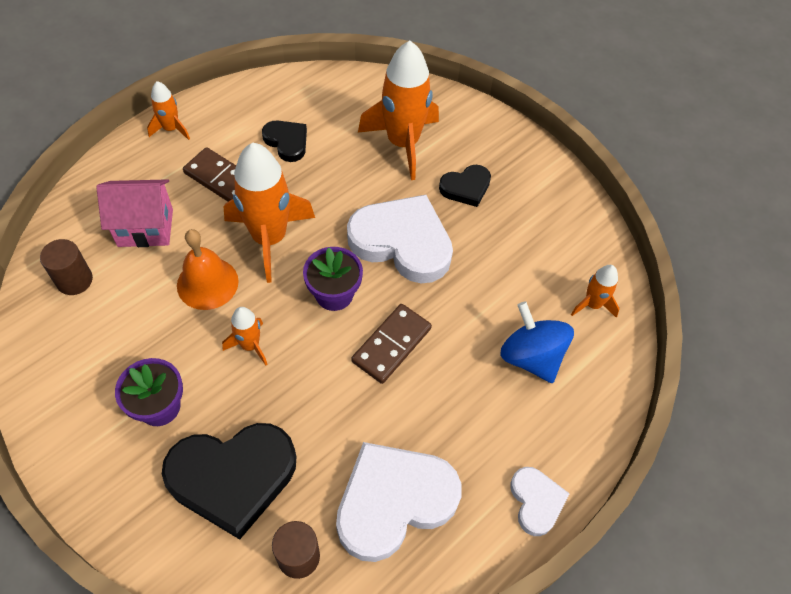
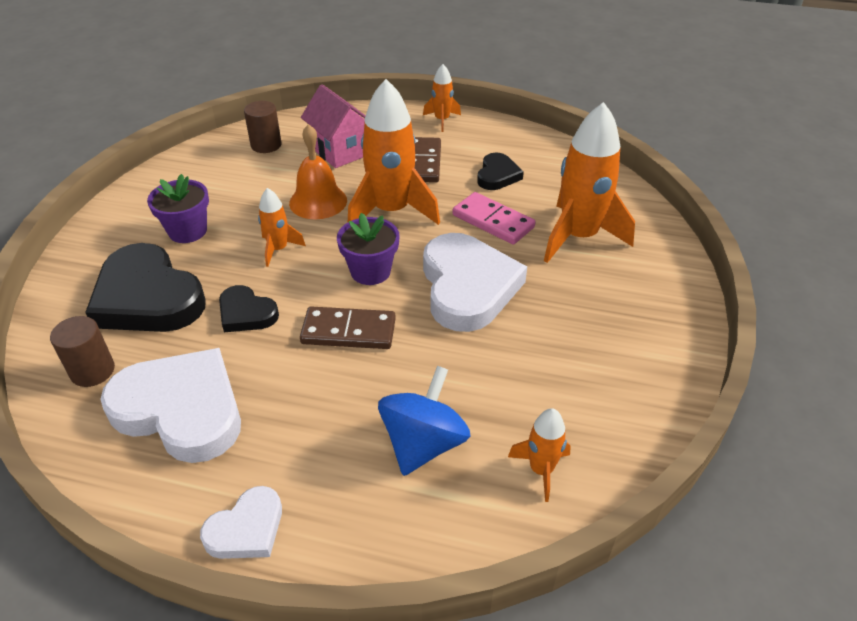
camera: 60 degrees right, 15 degrees down
black heart [439,165,491,207] -> black heart moved to [219,285,279,332]
none -> pink domino [453,192,535,245]

